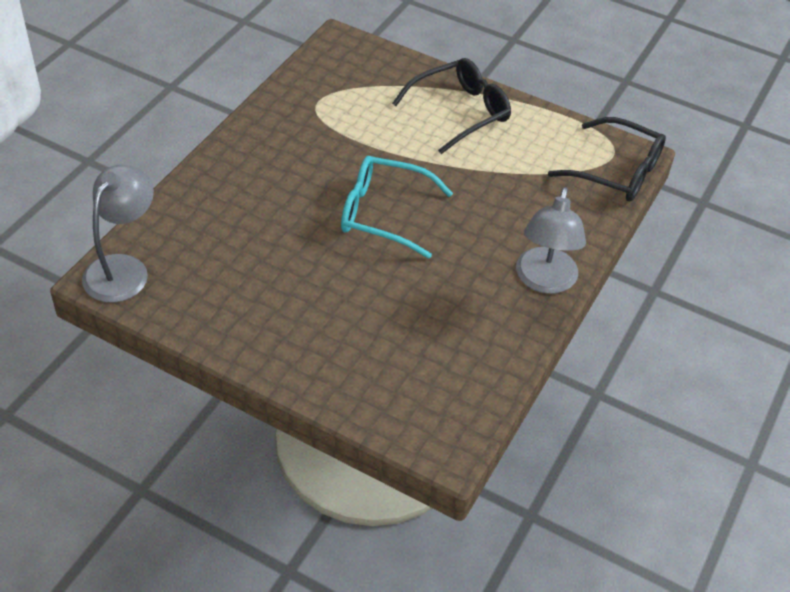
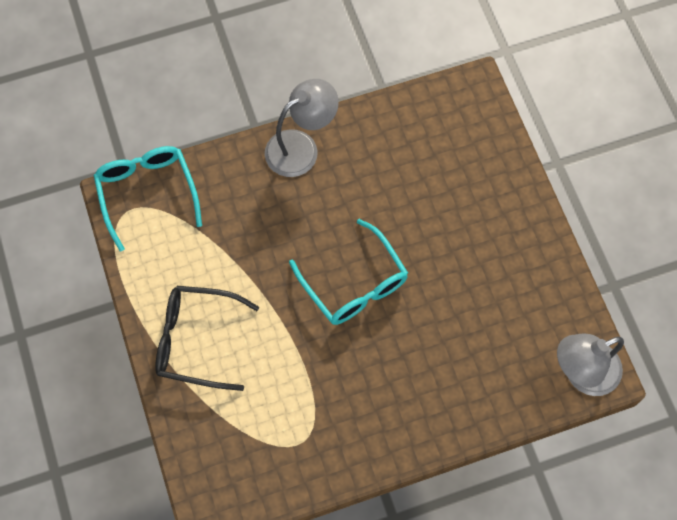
camera: 135 degrees left, 20 degrees up
black glasses [548,117,666,202] -> turquoise glasses [94,146,202,251]

